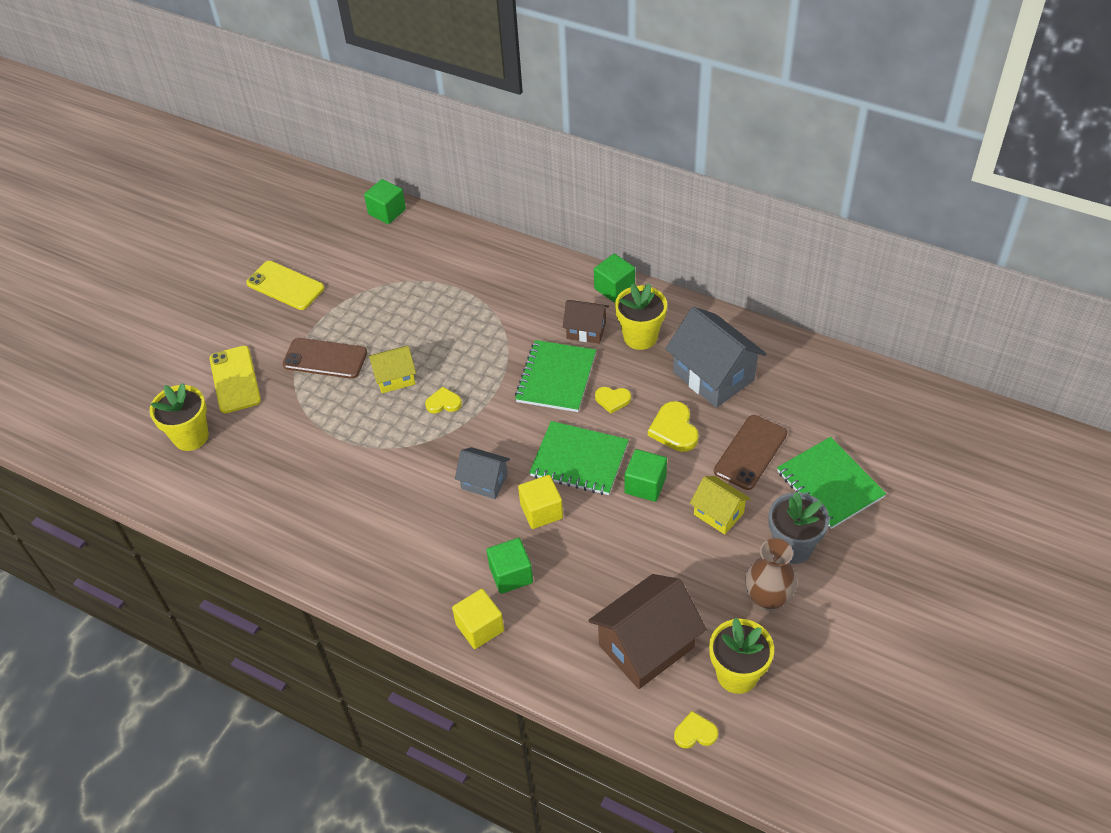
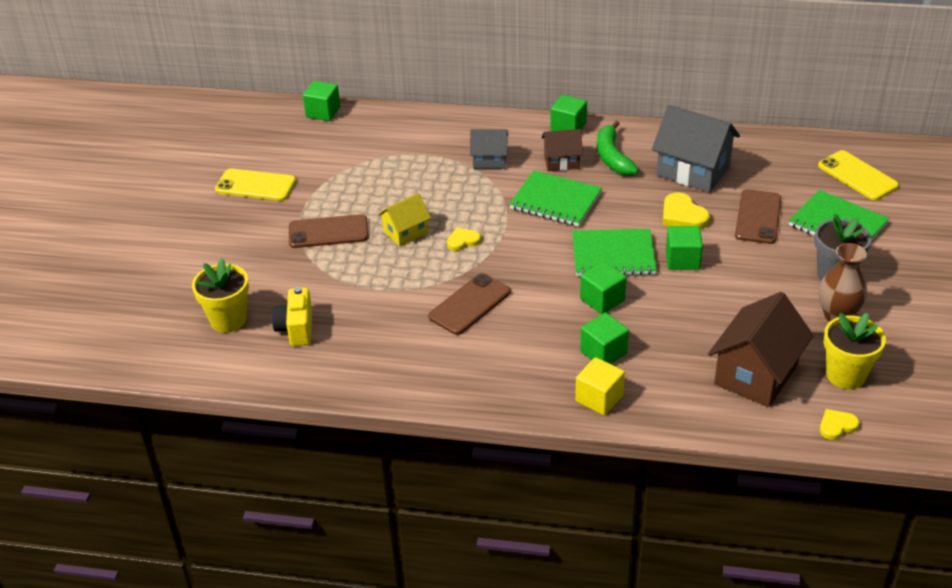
camera: 20 degrees left, 10 degrees down
yellow phone [210,346,261,413] -> yellow phone moved to [818,150,899,200]
grey house [455,447,510,499] -> grey house moved to [470,129,508,169]
green notebook [515,340,596,412] -> green notebook turned 60 degrees counterclockwise [509,170,602,227]
yellow cube [518,475,563,529] -> green cube [580,261,626,314]
yellow heart [595,387,631,414] -> none
yellow flower pot [615,283,667,350] -> green banana [597,121,639,176]
yellow house [690,476,751,534] -> none
none -> yellow camera [272,287,312,346]
none -> brown phone [428,273,511,335]

